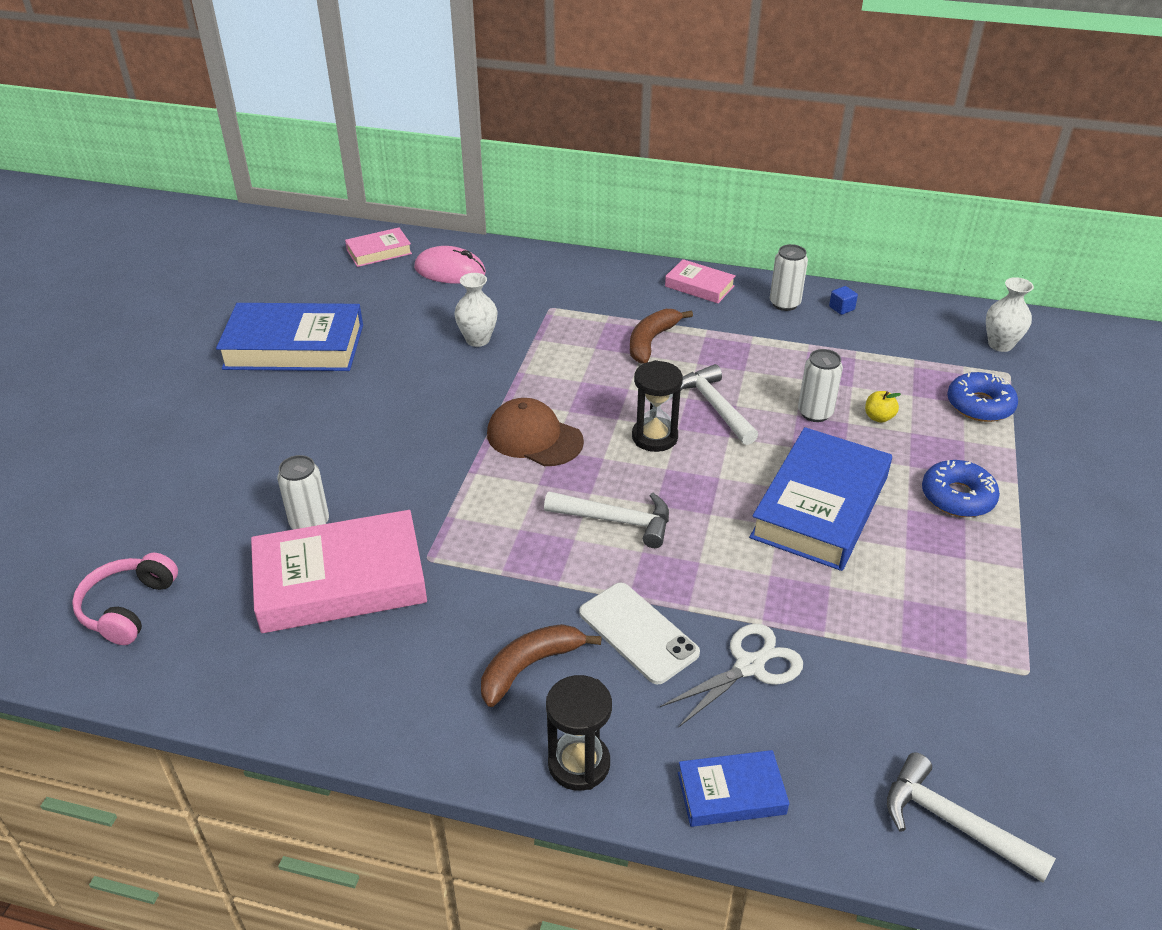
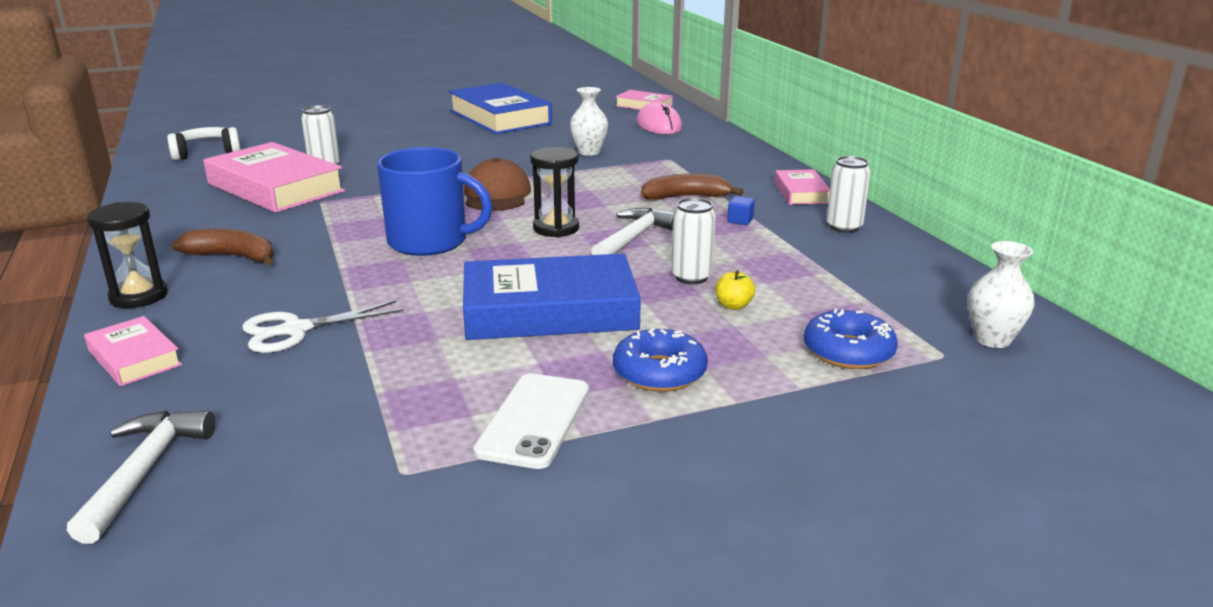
camera: 55 degrees right, 15 degrees down
pink headphones [72,553,178,645] -> white headphones [167,127,241,161]
white hammer [544,491,669,548] -> blue mug [377,147,493,256]
white phone [579,583,700,684] -> white phone moved to [473,373,589,469]
white scissors [660,624,803,728] -> white scissors turned 135 degrees clockwise [242,301,403,353]
blue book [678,750,789,827] -> pink book [84,316,182,386]
blue cube [829,286,858,315] -> blue cube moved to [727,196,755,225]

